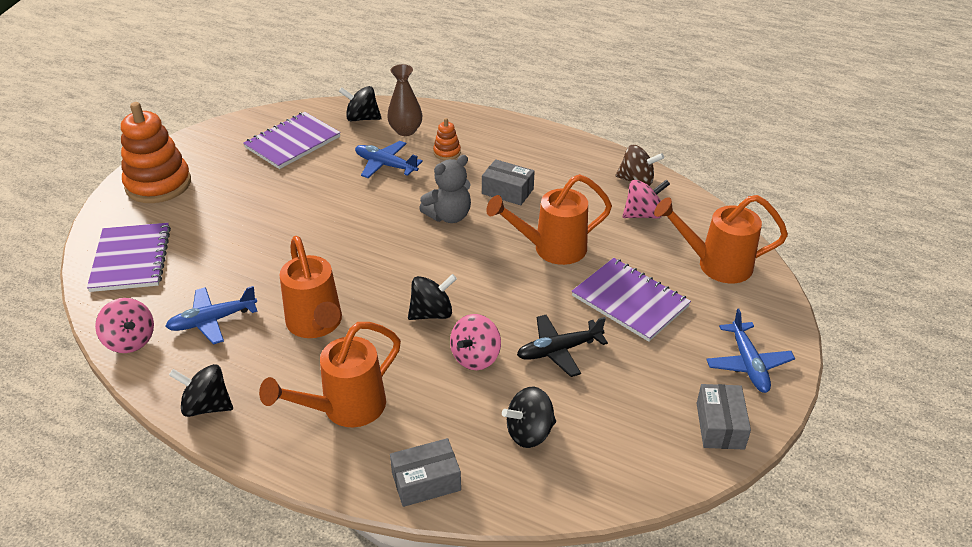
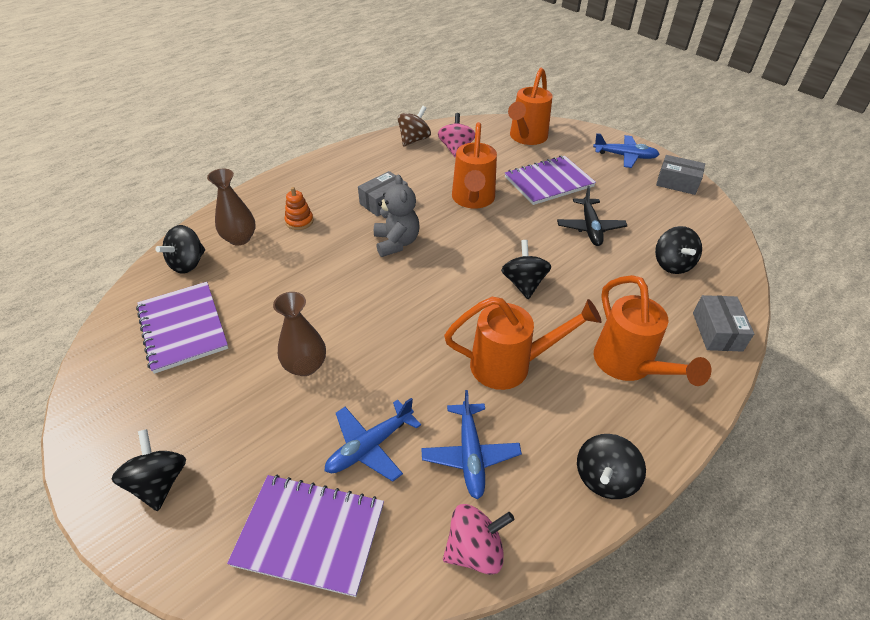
camera: 70 degrees left, 5 degrees up
orange stacking toy [121,102,191,203] -> black spinning top [112,429,186,511]
blue plane [355,141,423,178] -> blue plane moved to [325,398,421,482]
pink spinning top [450,314,501,370] -> none
none -> brown vase [273,292,326,376]

